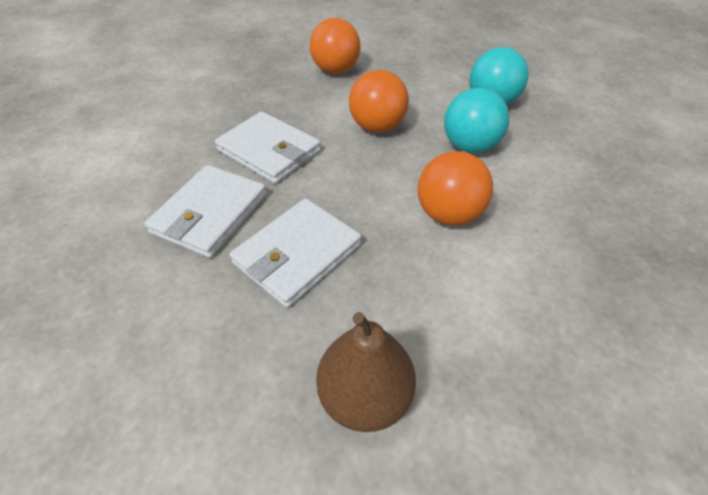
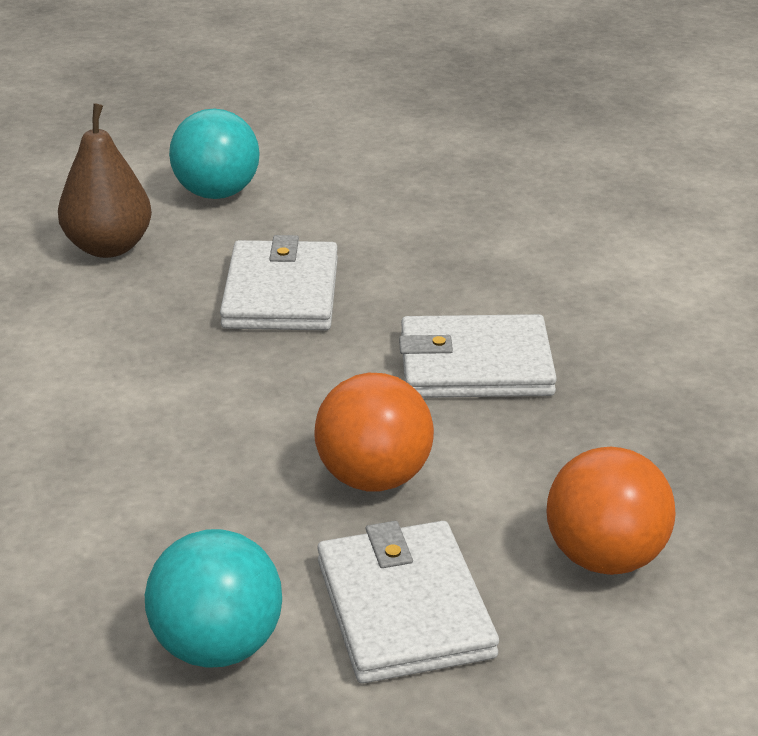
camera: 140 degrees right, 15 degrees down
white wallet [144,165,267,258] -> white wallet moved to [317,521,499,684]
orange ball [418,151,493,226] -> none
turquoise ball [444,88,509,153] -> turquoise ball moved to [169,109,260,199]

